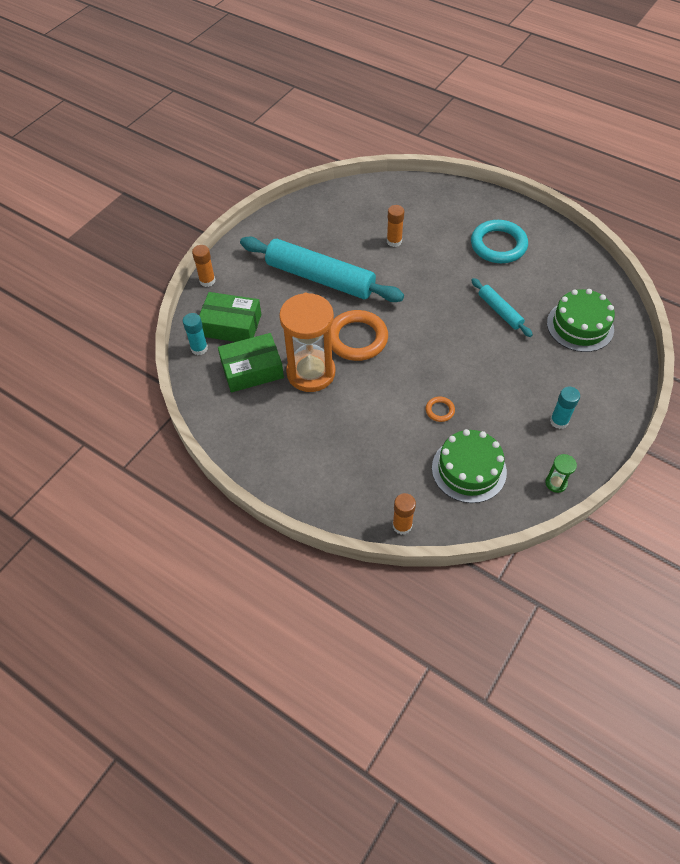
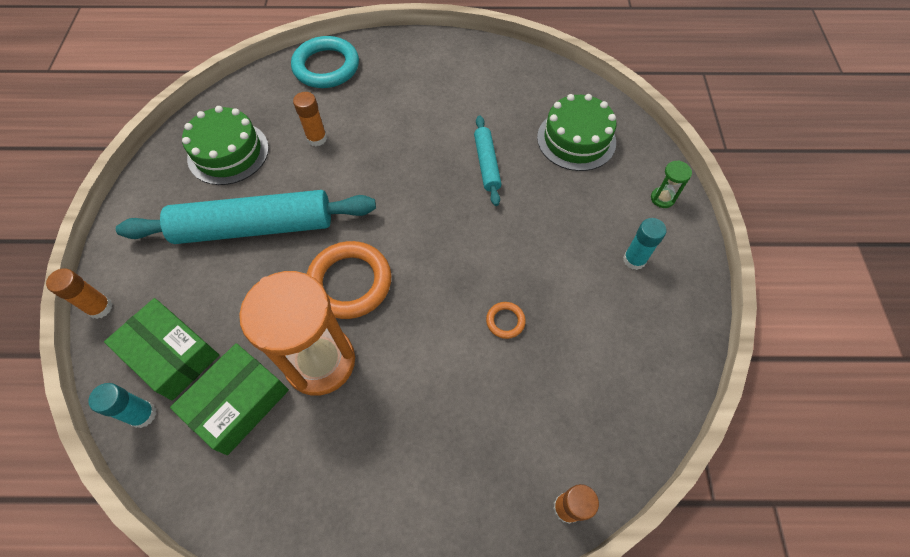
camera: 35 degrees left, 5 degrees up
green box [199,292,261,342] -> green box turned 60 degrees clockwise [104,298,219,401]
green cake [432,429,507,503] -> green cake moved to [182,106,269,185]
turquoise ring [471,220,528,263] -> turquoise ring moved to [291,36,359,88]
turquoise rolling pin [471,278,533,337] -> turquoise rolling pin turned 60 degrees clockwise [474,115,502,206]
green hourglass [545,454,577,493] -> green hourglass moved to [651,160,692,208]

